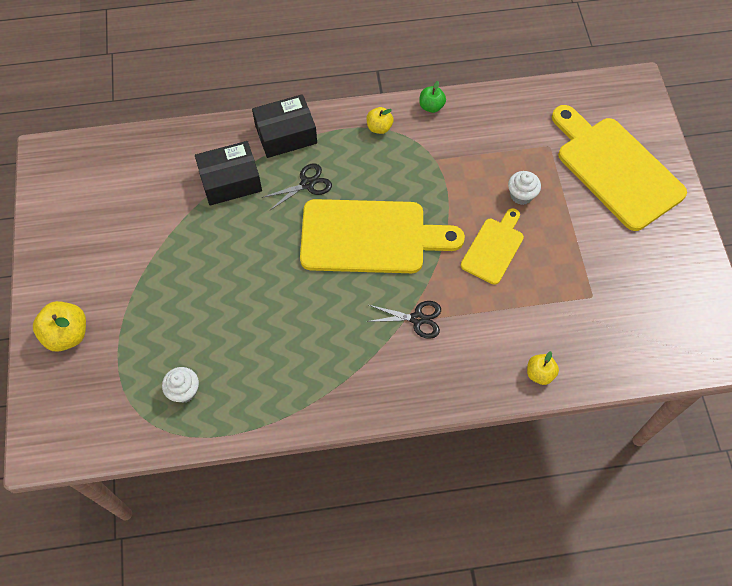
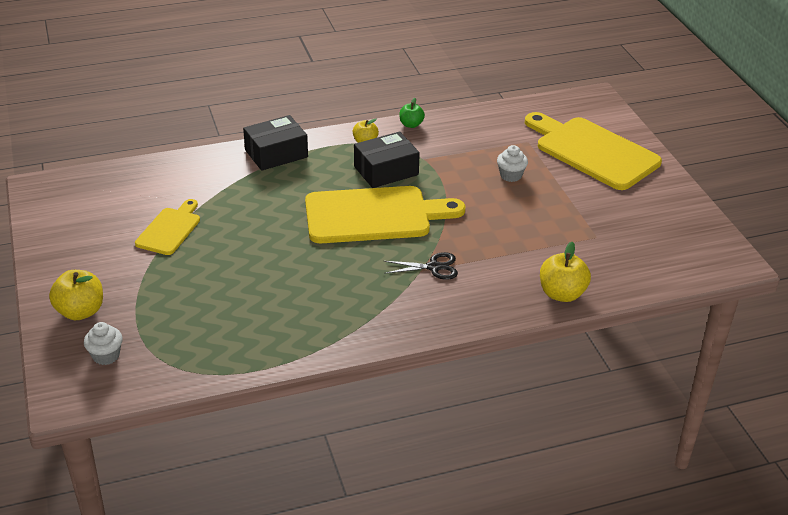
camera: 10 degrees left, 25 degrees down
white cupcake [162,367,199,403] -> white cupcake moved to [84,322,123,365]
black box [195,141,262,206] -> black box moved to [354,132,420,188]
black scissors [262,163,332,210] -> none
yellow cutting board [461,208,524,285] -> yellow cutting board moved to [135,199,200,255]
yellow apple [527,351,559,385] -> yellow apple [540,242,591,302], size x1.65

